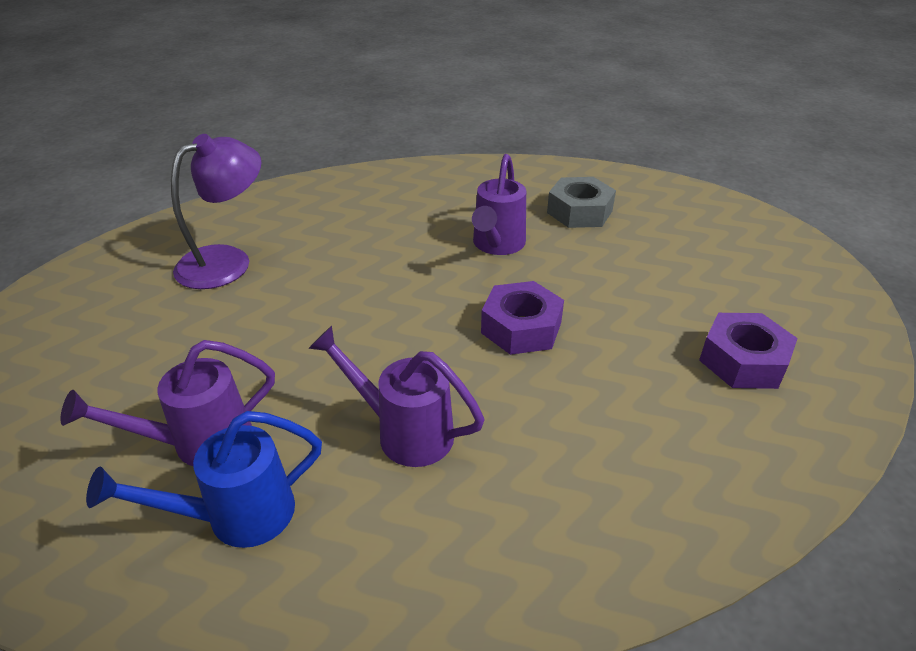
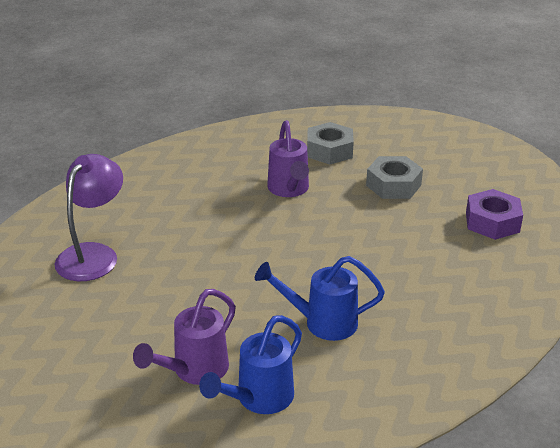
camera: 25 degrees left, 5 degrees down
purple watering can [308,326,485,467] -> blue watering can [255,256,385,341]
purple nut [481,281,564,355] -> none
none -> grey nut [366,156,423,199]

